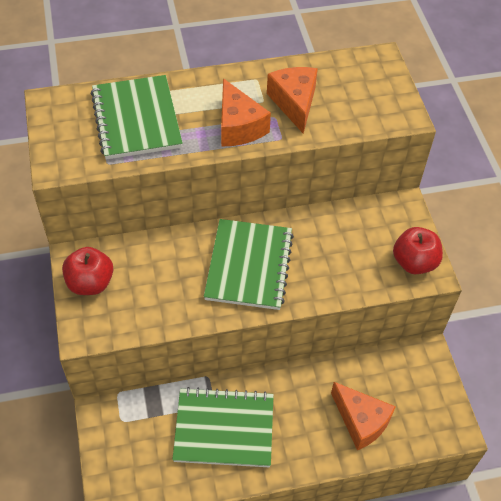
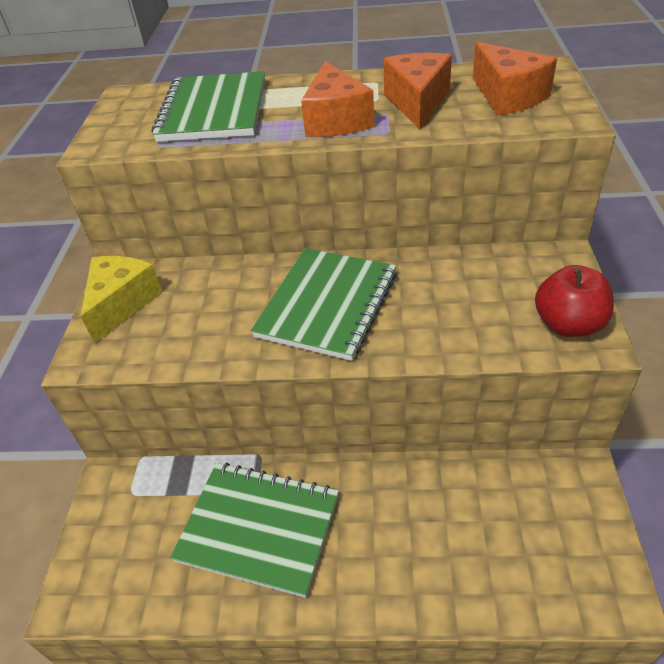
camera: 20 degrees right, 10 degrees down
red apple [62,247,113,295] -> yellow cheese [81,256,162,343]
orange cheese [331,382,396,450] -> orange cheese moved to [473,42,557,115]

